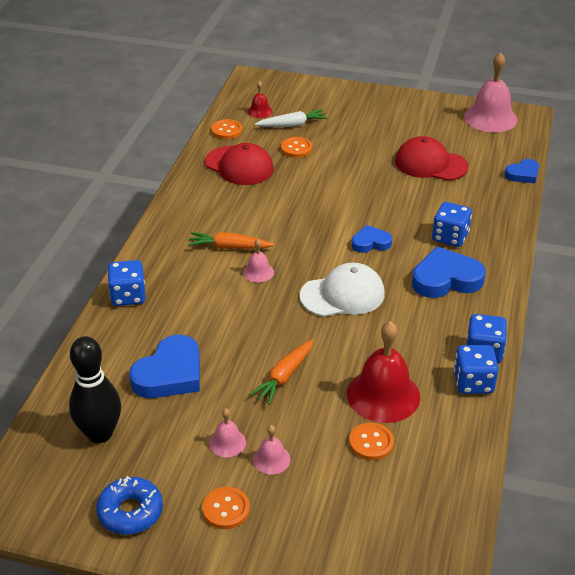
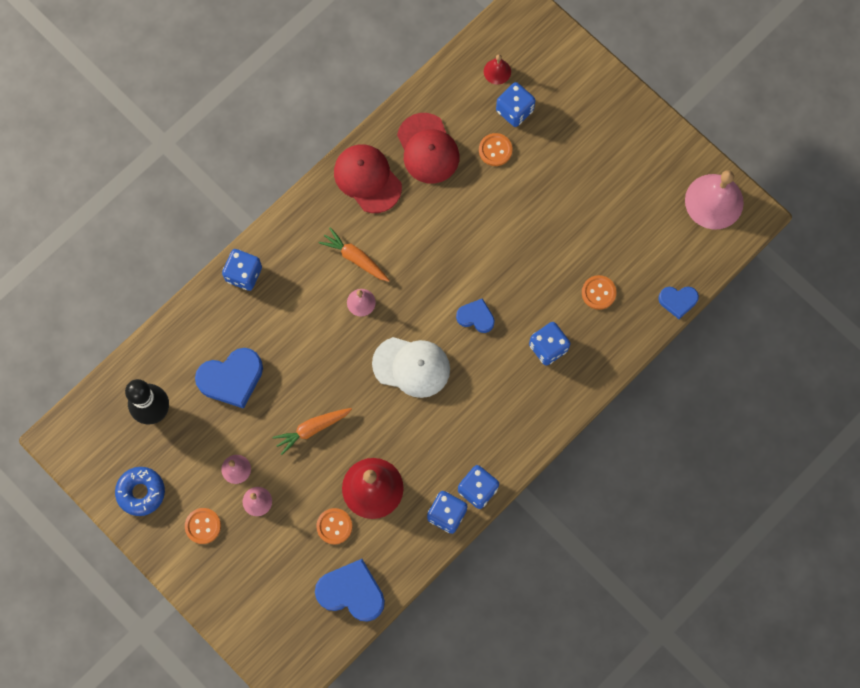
camera: 30 degrees right, 35 degrees up
orange button [211,119,242,139] -> orange button moved to [582,275,617,310]
white carrot [255,109,328,127] -> blue dice [496,82,536,127]
red cap [395,136,468,181] -> red cap moved to [334,144,402,213]
blue heart [412,247,486,298] -> blue heart moved to [315,559,385,622]

